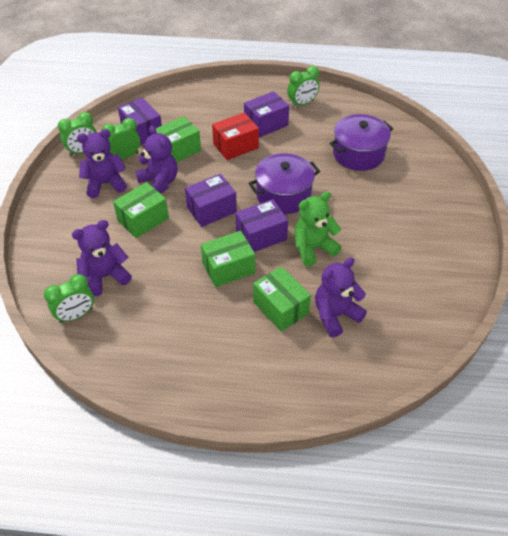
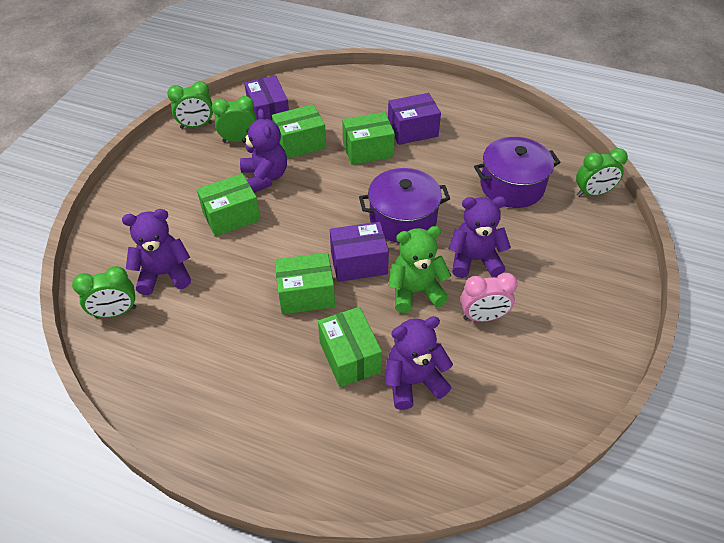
camera: 15 degrees right, 0 degrees up
purple teddy bear [77,129,127,198] -> purple teddy bear moved to [449,196,511,278]
purple box [185,174,237,227] -> none
red box [212,113,259,160] -> green box [342,112,395,165]
green clock [287,66,320,107] -> green clock moved to [576,148,628,197]
none -> pink clock [461,273,518,322]

